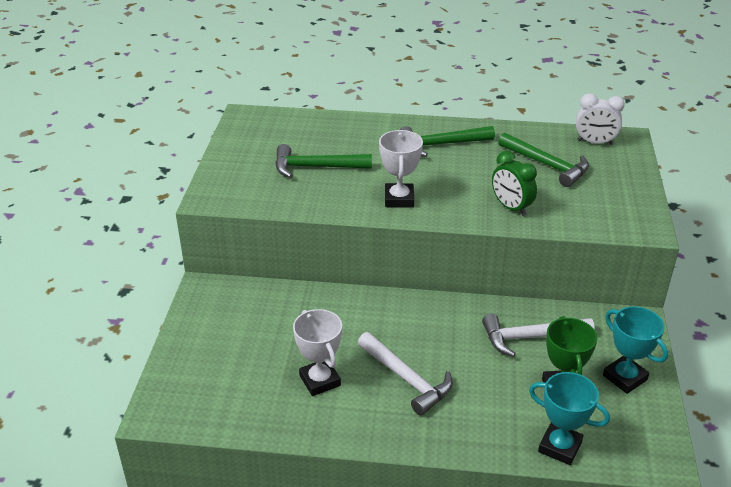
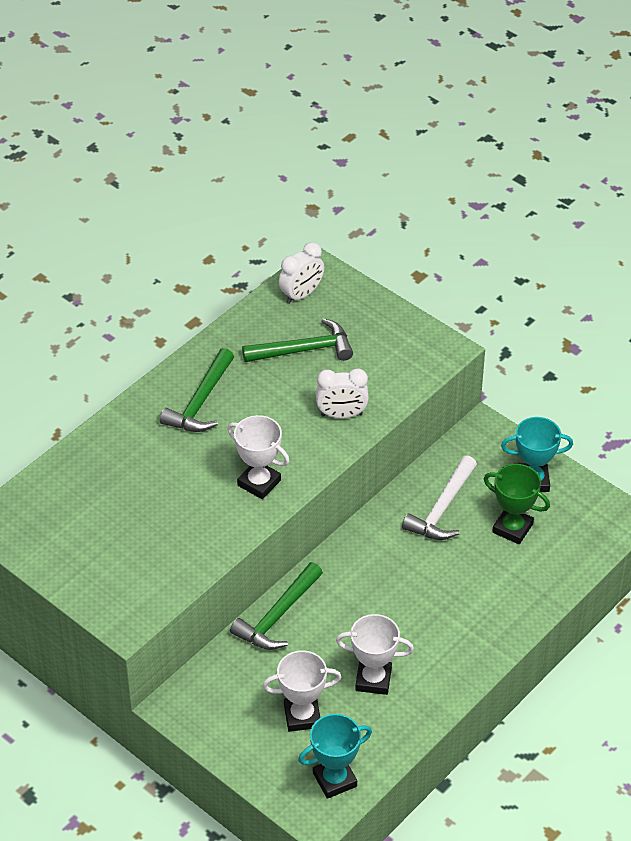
camera: 55 degrees left, 10 degrees up
green hammer [275,144,372,178] -> green hammer moved to [230,562,323,650]
white hammer [358,332,453,415] -> none
green clock [492,151,537,216] -> white clock [316,369,369,419]
turquoise trophy [529,372,610,465] -> turquoise trophy moved to [298,714,372,799]
none -> white trophy [263,650,341,732]

